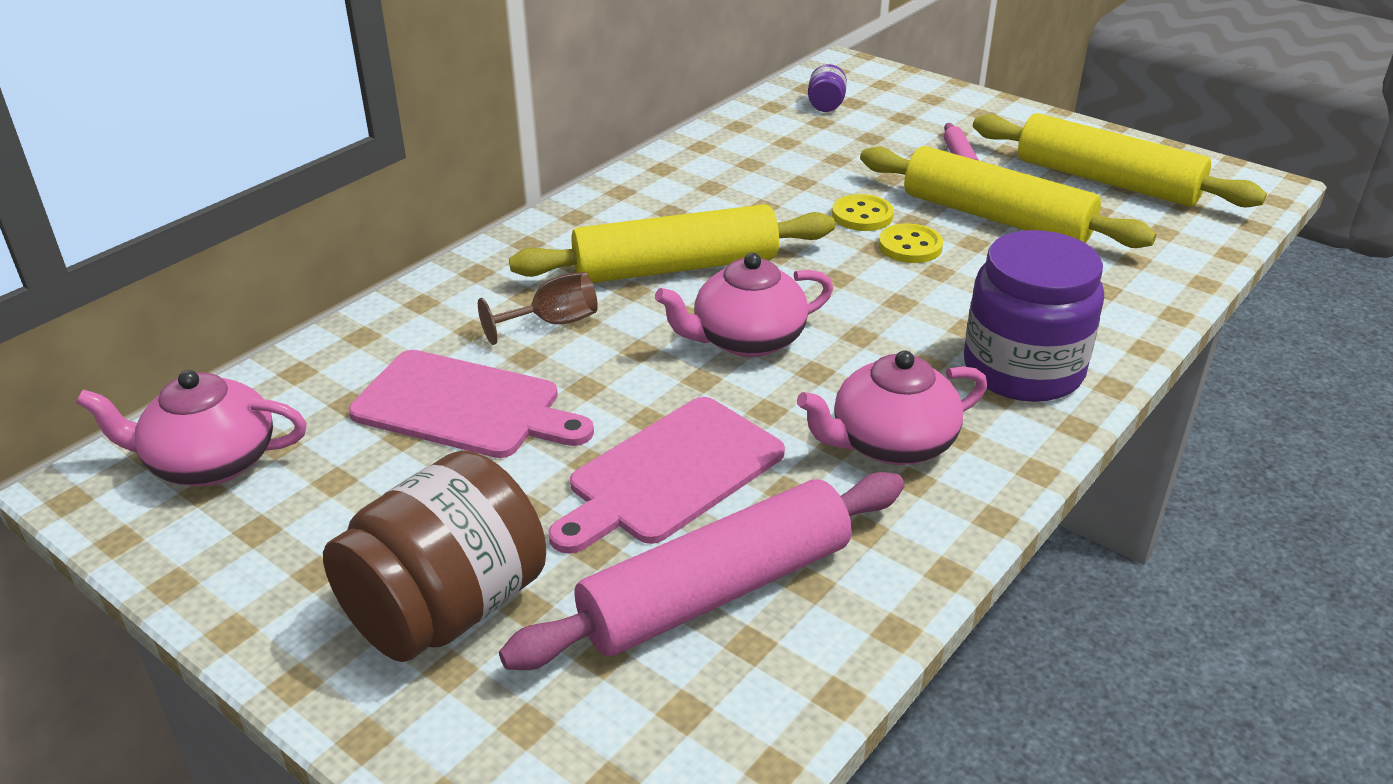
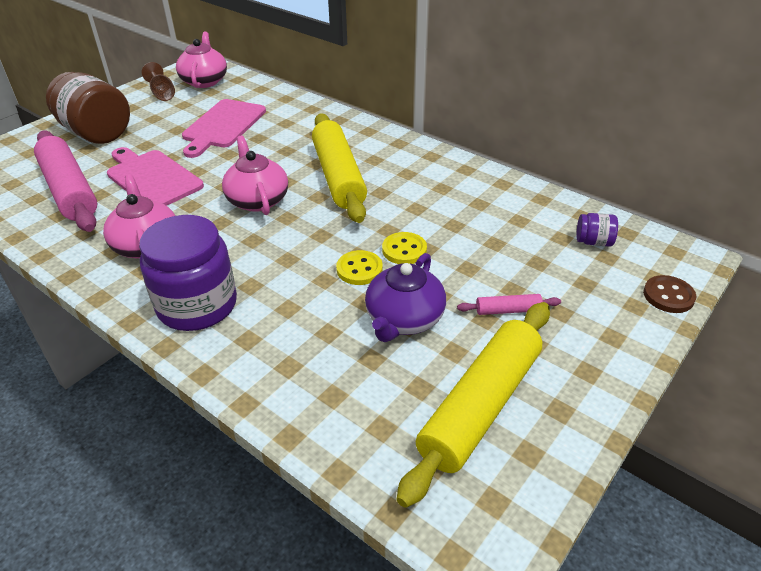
camera: 90 degrees right, 5 degrees up
brown goblet [478,272,598,345] -> brown goblet moved to [142,62,175,101]
yellow rolling pin [860,146,1156,248] -> purple teapot [365,253,446,342]
none -> brown button [643,275,696,313]

